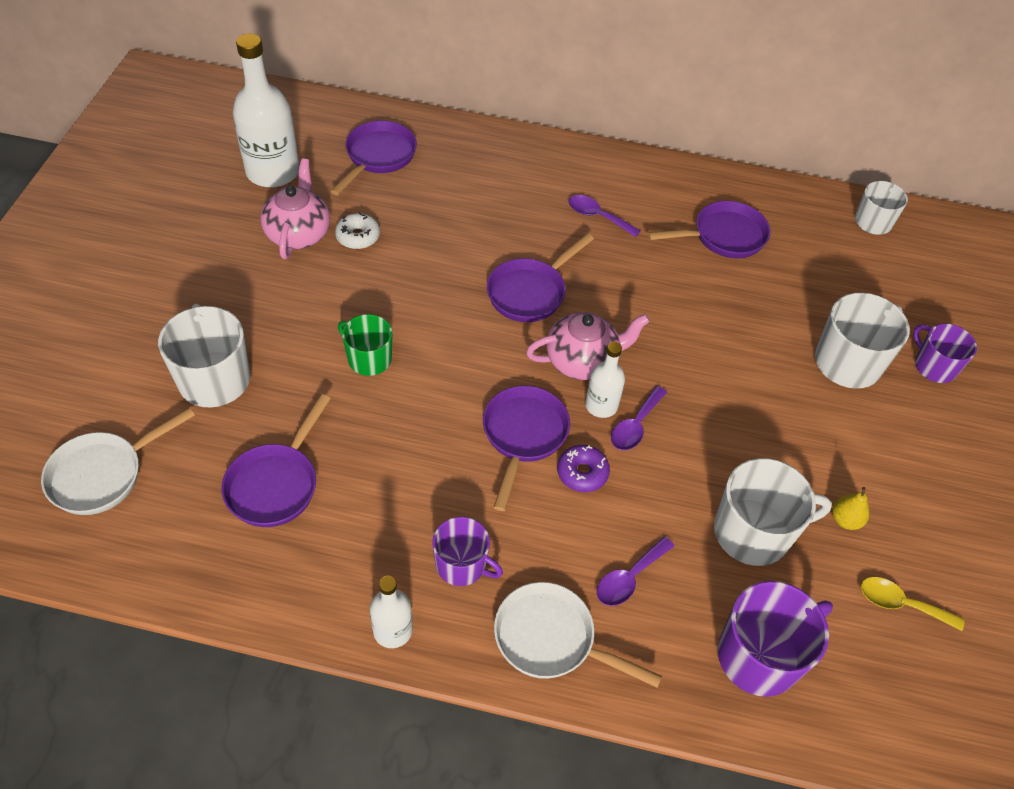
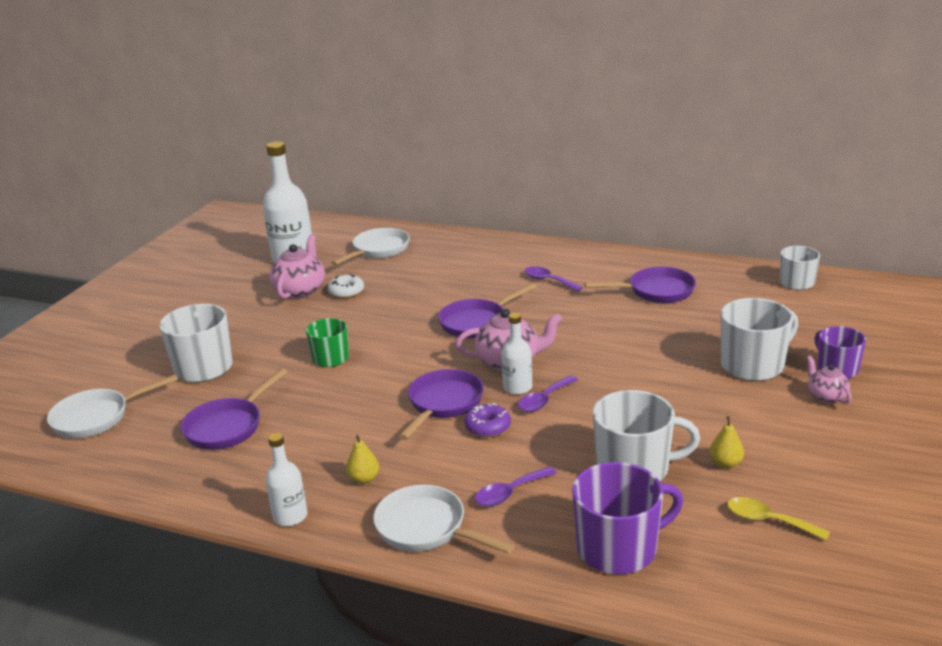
camera: 15 degrees right, 25 degrees down
purple pan [331,121,417,195] -> white pan [331,228,410,265]
purple mug [432,517,503,586] -> yellow pear [346,435,379,484]
none -> pink teapot [807,356,852,404]

